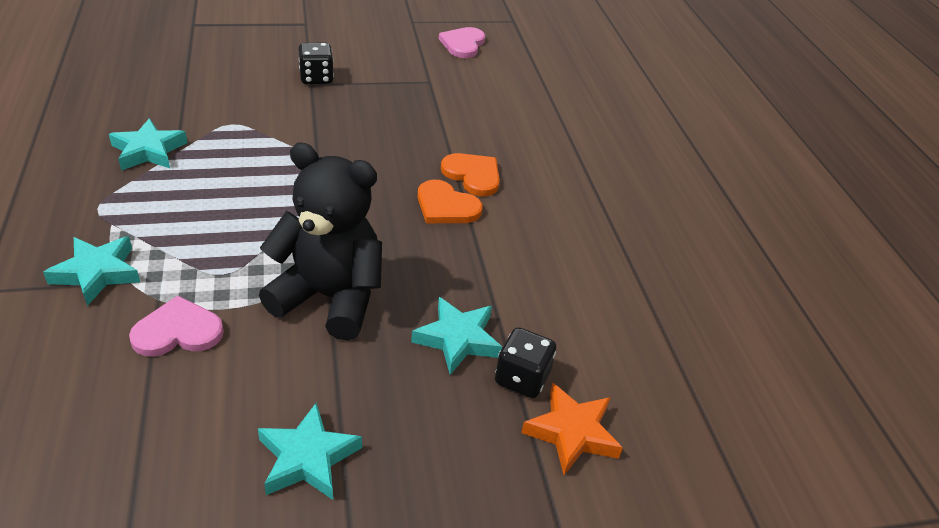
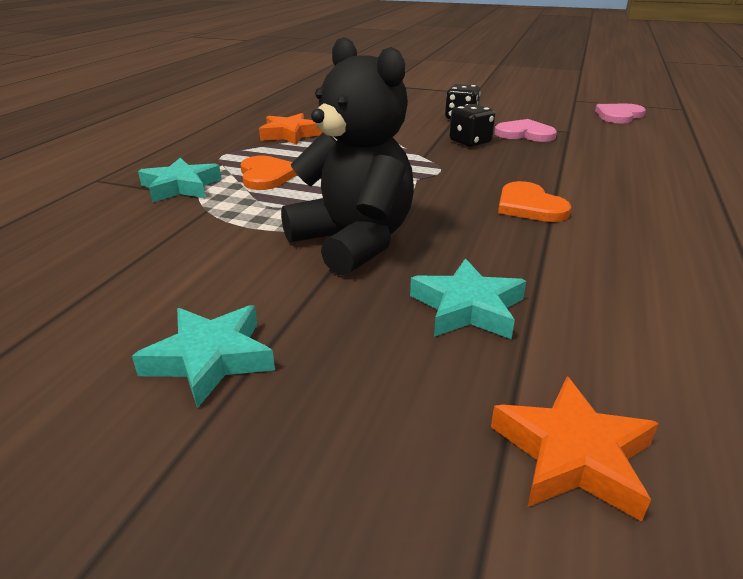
camera: 35 degrees right, 10 degrees down
turquoise star [109,118,188,171] -> orange star [259,113,323,145]
pink heart [129,296,224,357] -> pink heart moved to [494,119,557,142]
orange heart [441,153,500,197] -> orange heart moved to [240,156,297,190]
black dice [495,327,556,398] -> black dice moved to [450,104,495,147]

